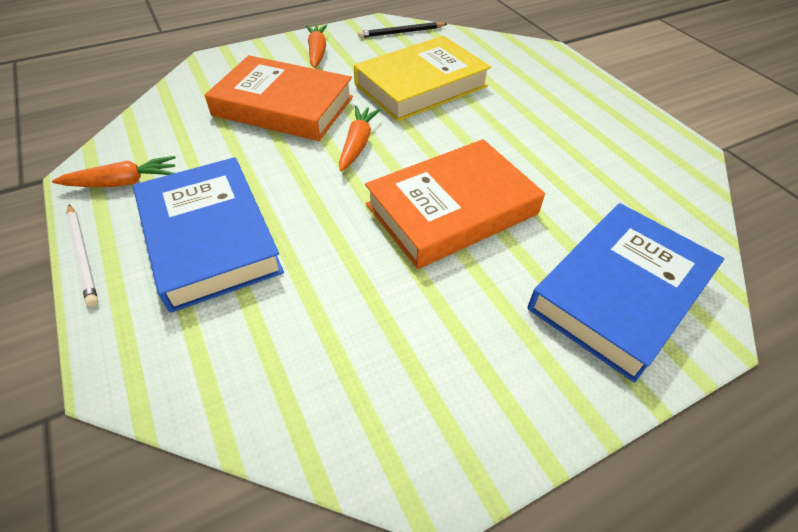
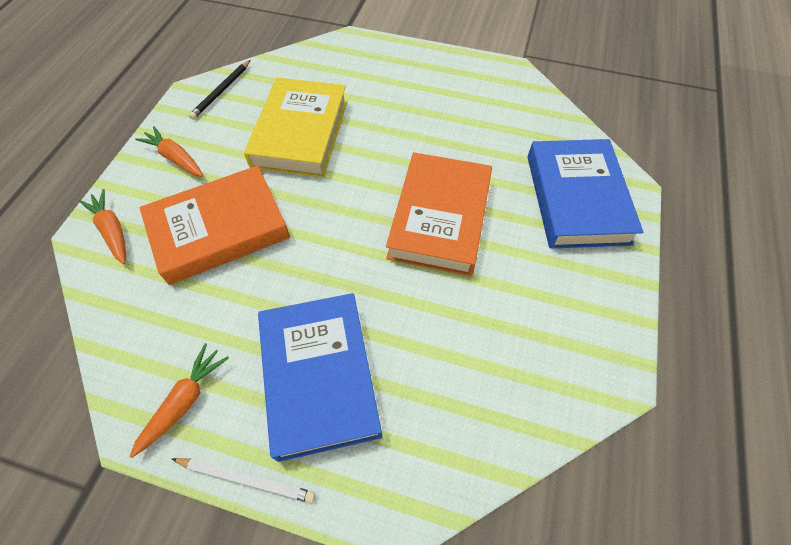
camera: 45 degrees left, 10 degrees up
blue book [133,157,284,313] -> blue book turned 60 degrees clockwise [258,293,382,462]
orange carrot [339,106,381,171] -> orange carrot moved to [79,189,126,264]

